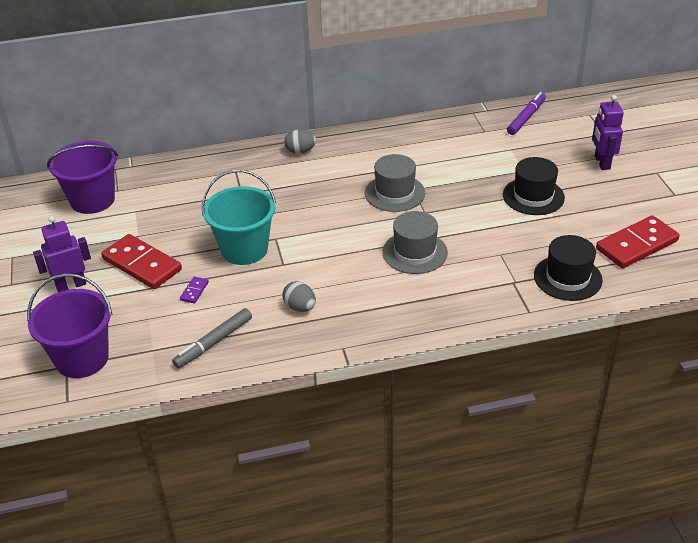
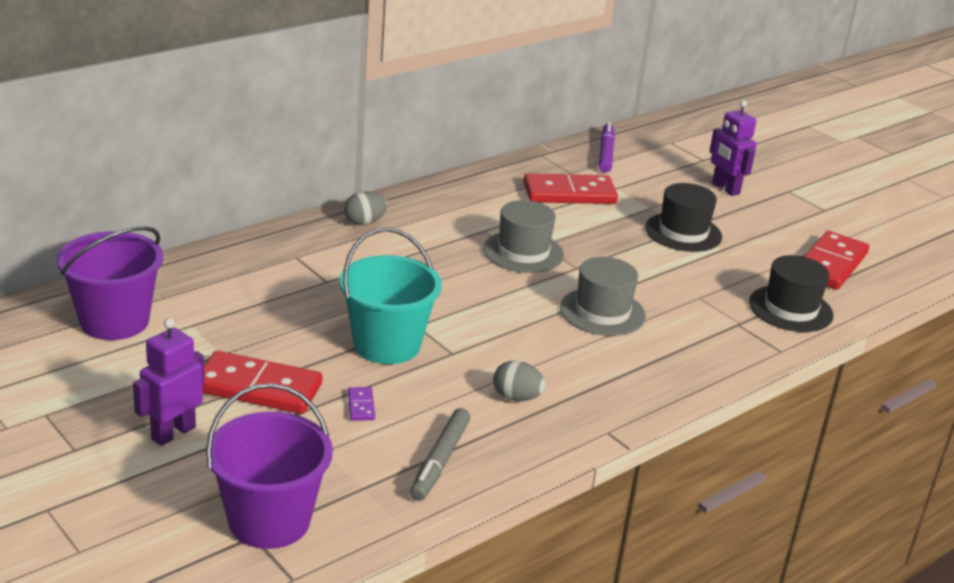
camera: 30 degrees left, 10 degrees down
none -> red domino [524,173,618,204]

